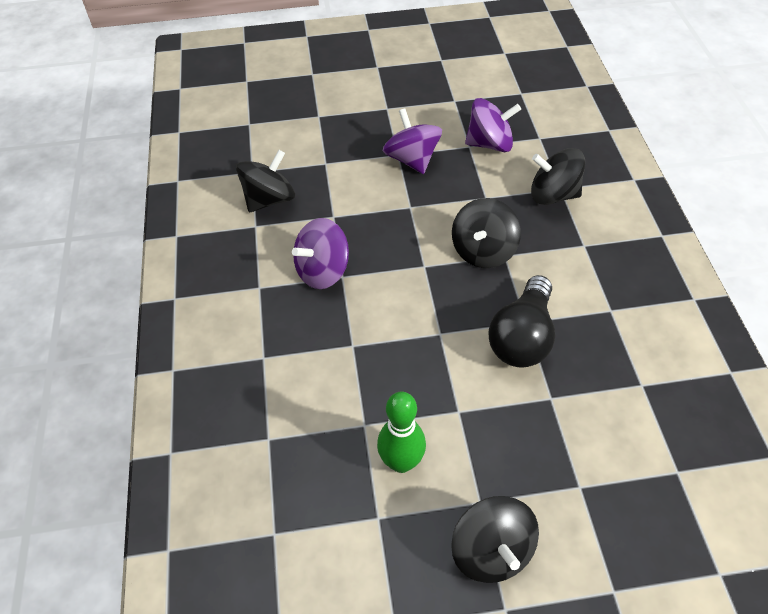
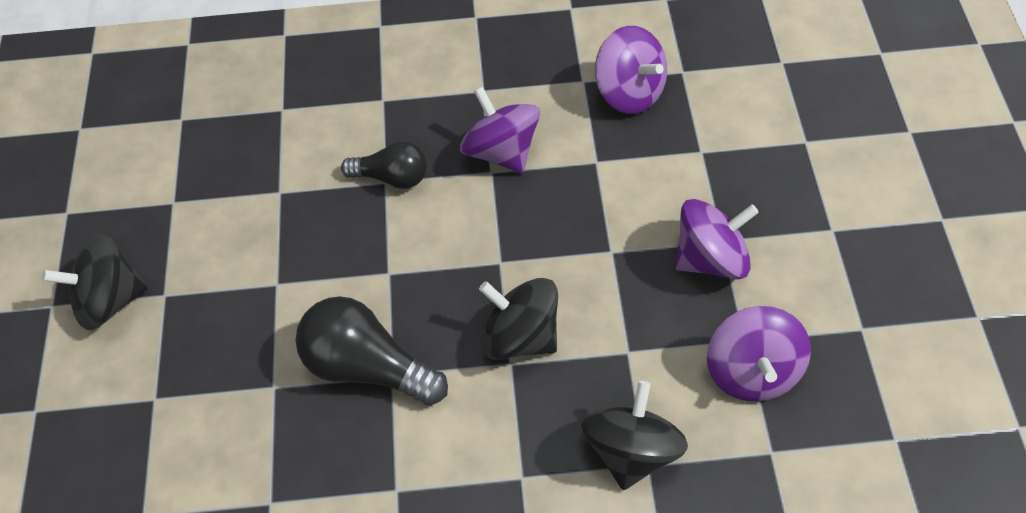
camera: 95 degrees right, 5 degrees up
black spinning top [236,150,295,212] -> purple spinning top [595,26,667,114]
green bowling pin [377,392,426,473] -> none
none -> black light bulb [341,141,427,189]

